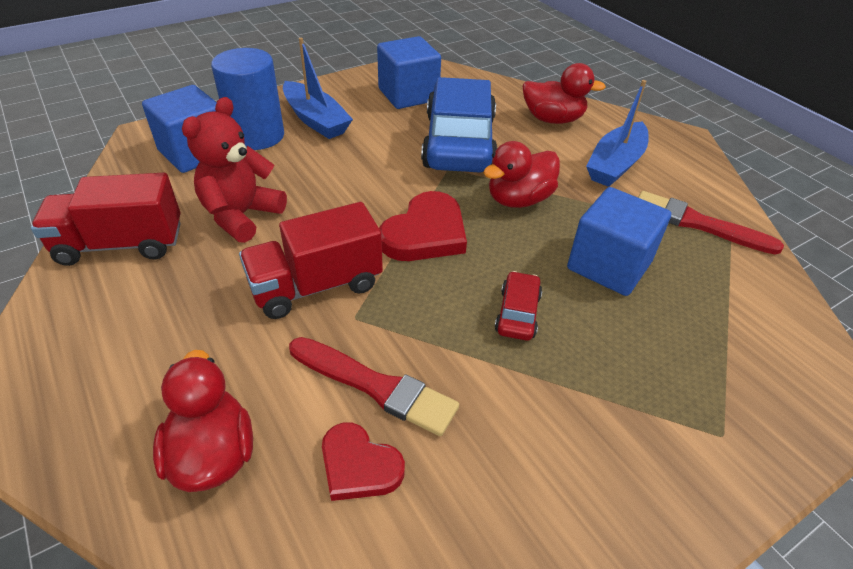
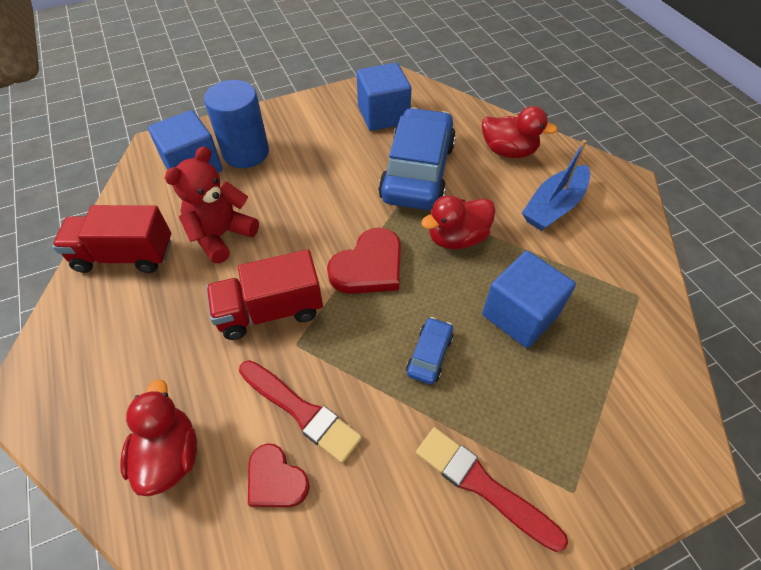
camera: 10 degrees right, 10 degrees up
blue boat [283,38,353,139] -> none
red car [495,271,542,341] -> blue car [406,317,454,385]
red brush [638,191,784,255] -> red brush moved to [416,427,568,552]

